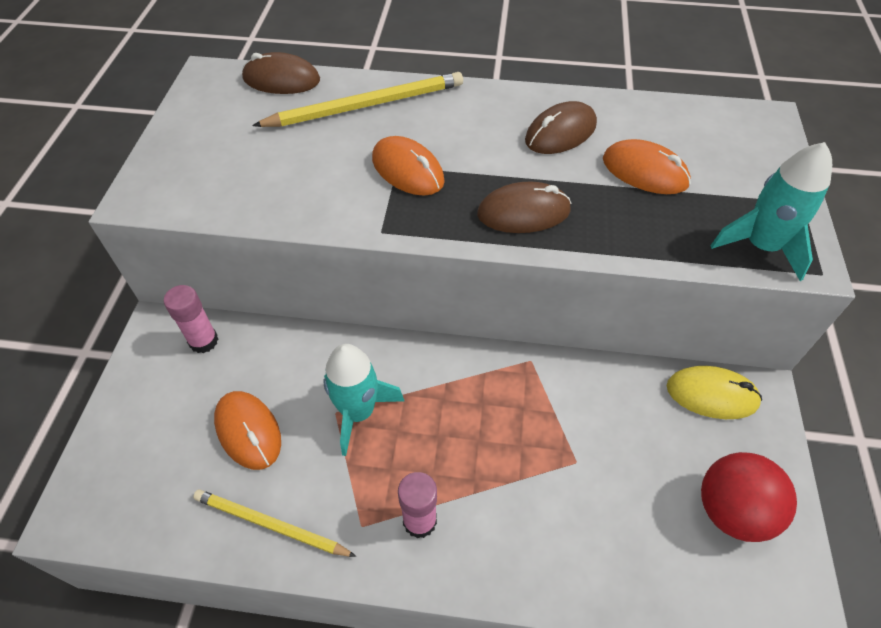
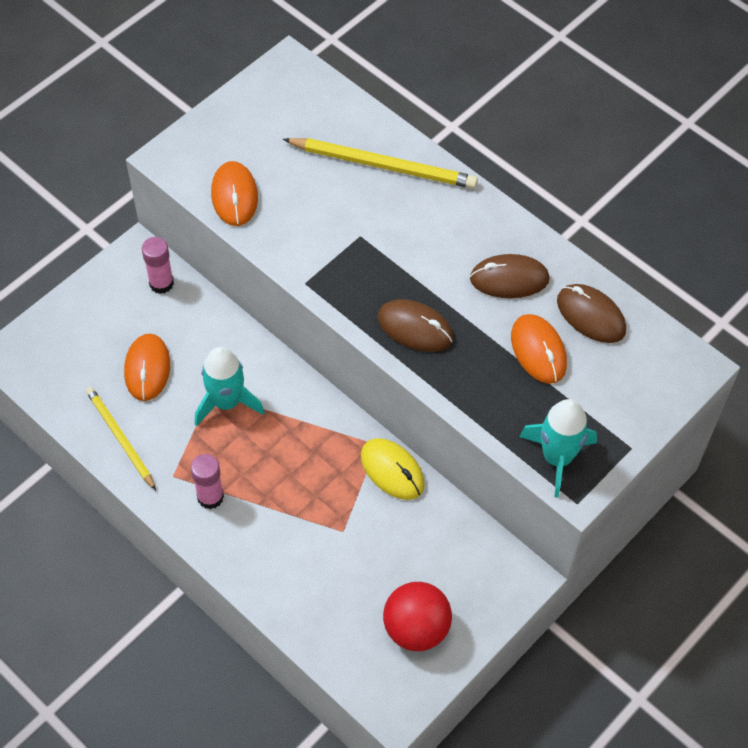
camera: 35 degrees right, 5 degrees up
brown mouse [242,52,320,94] -> brown mouse moved to [557,284,626,343]
orange mouse [372,136,445,196] -> orange mouse moved to [211,161,258,226]
yellow mouse [666,366,762,419] -> yellow mouse moved to [361,438,425,500]

